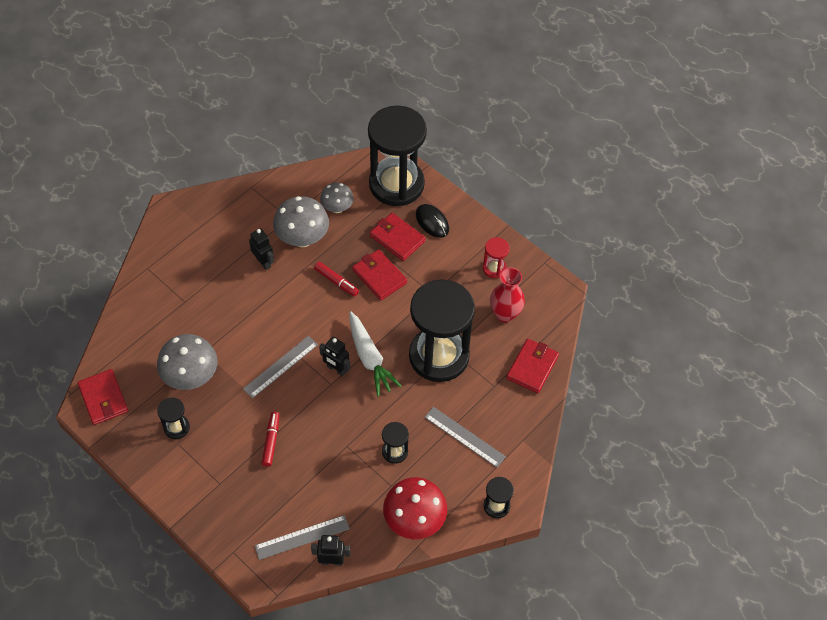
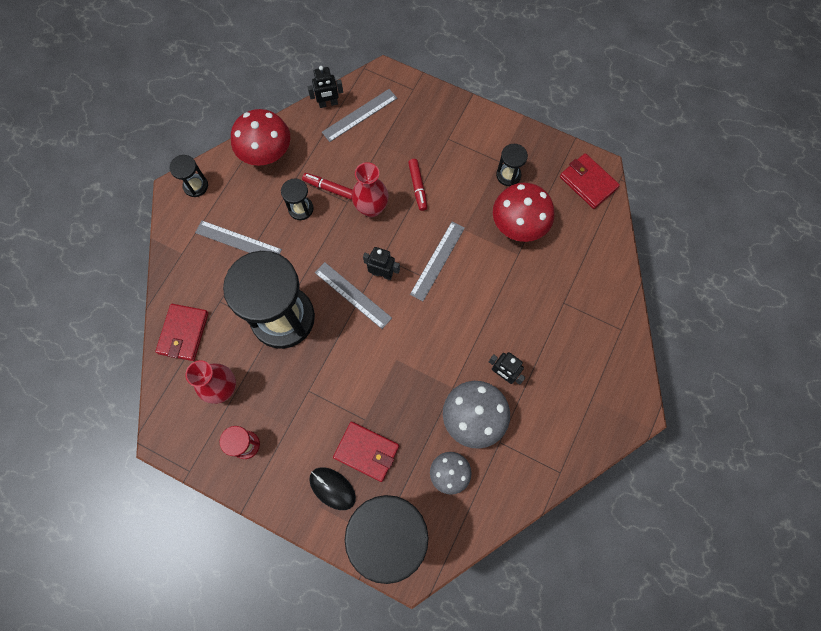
camera: 165 degrees right, 15 degrees up
grey mushroom [157,334,217,390] -> red mushroom [493,183,554,242]
red marker [314,262,359,296] -> red marker moved to [302,173,353,200]
white carrot [349,311,402,396] -> grey ruler [315,262,392,329]
red wallet [352,250,407,300] -> none
none -> red vase [352,162,388,217]

